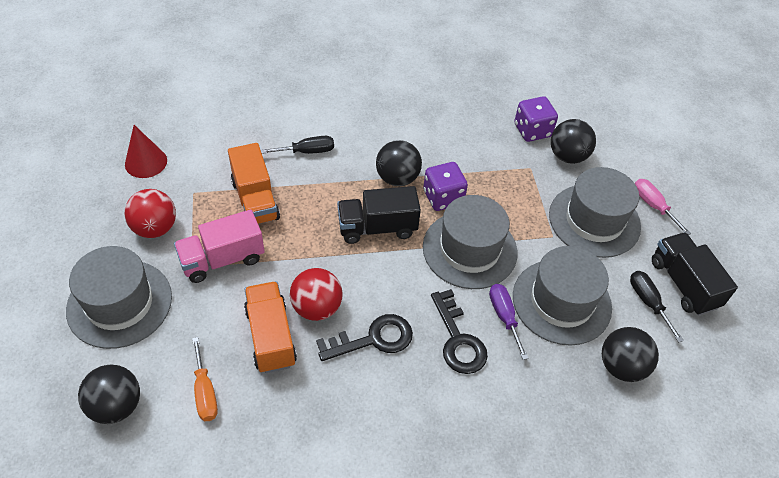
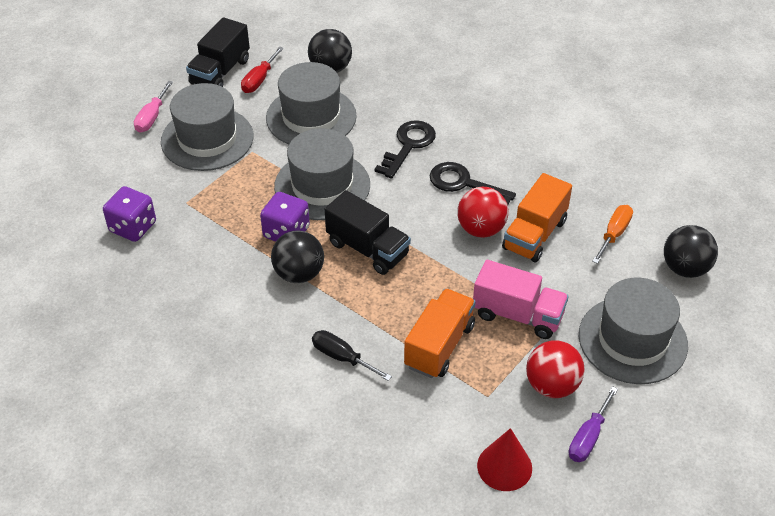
camera: 130 degrees left, 5 degrees down
purple screwdriver [489,284,528,360] -> purple screwdriver moved to [569,386,618,462]
black ball [551,119,596,164] -> none
black screwdriver [630,271,684,343] -> red screwdriver [241,47,284,93]

